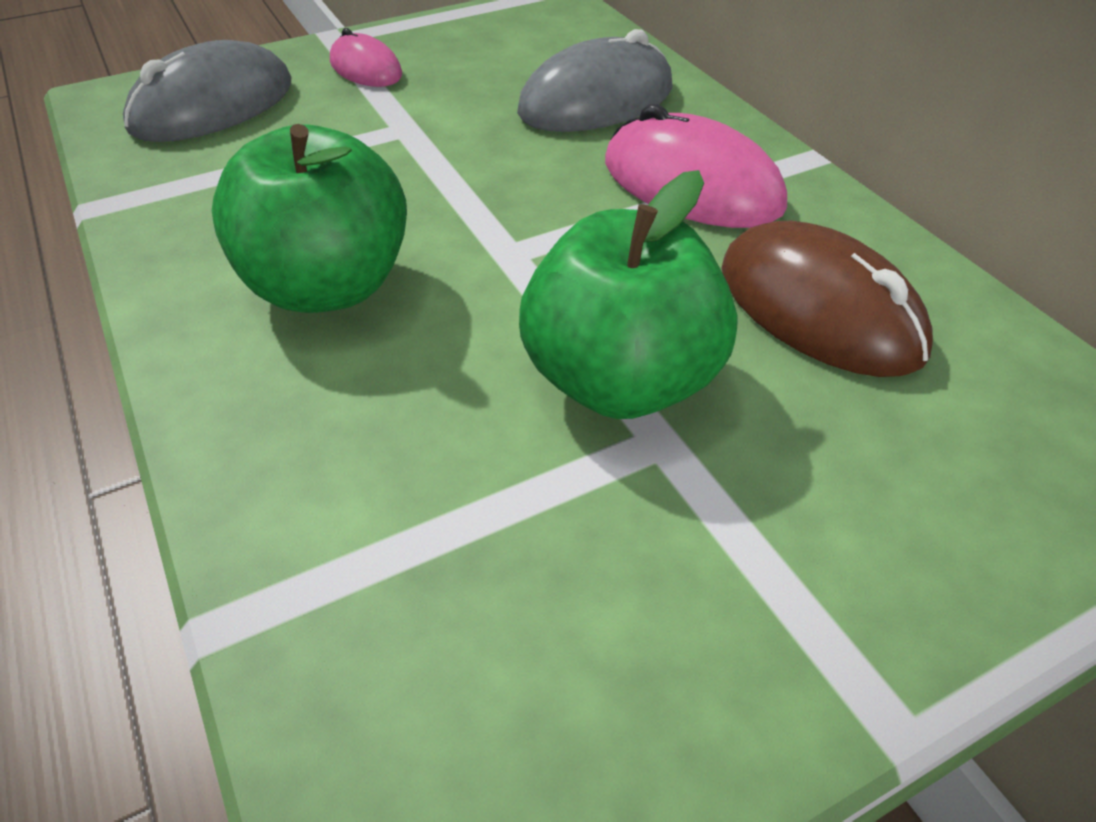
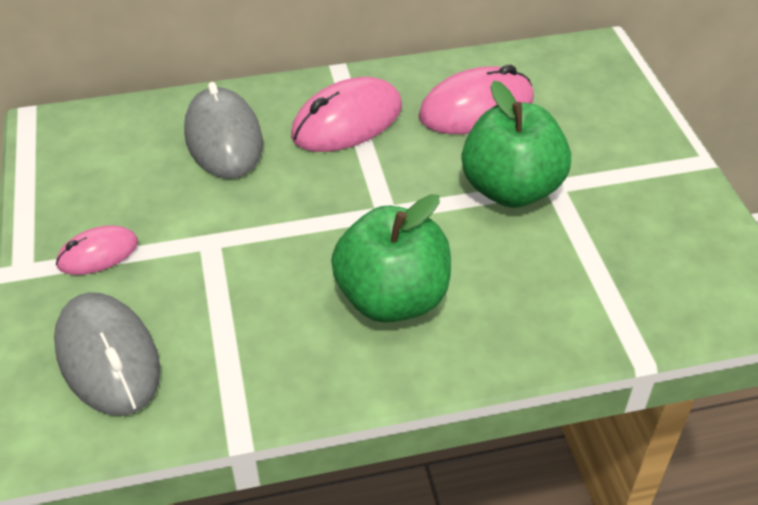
camera: 75 degrees left, 0 degrees up
brown mouse [721,221,933,377] -> pink mouse [418,65,534,134]

